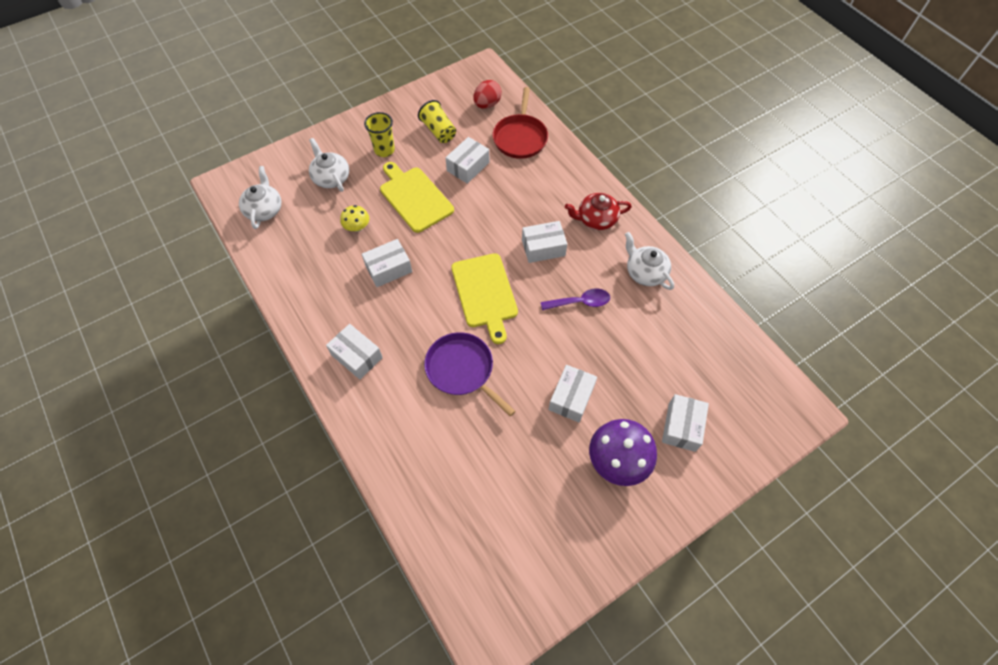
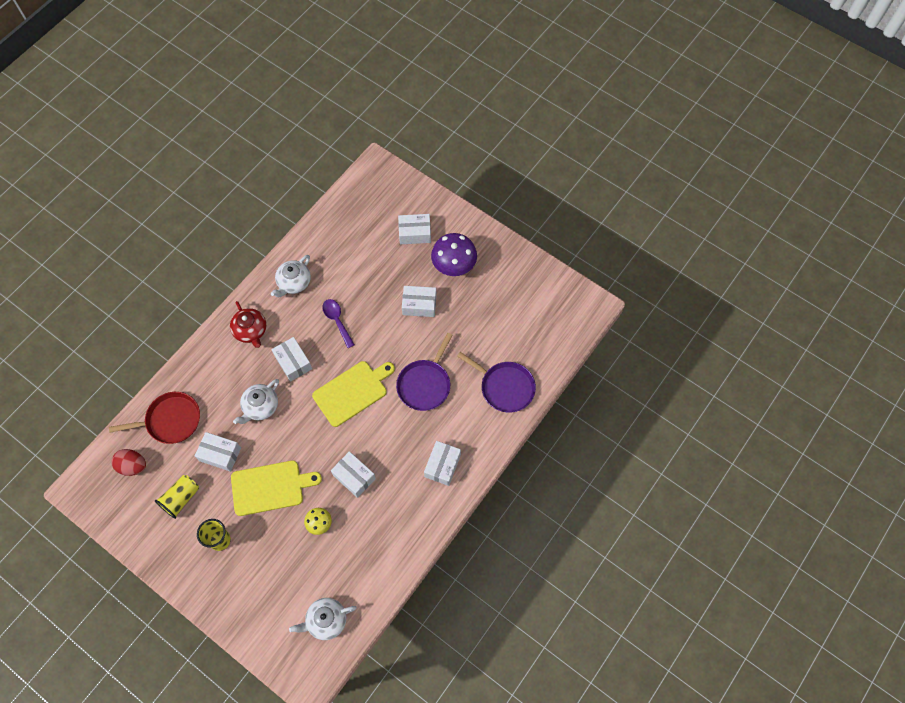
camera: 110 degrees left, 5 degrees up
white teapot [309,138,349,192] -> white teapot moved to [233,379,279,424]
yellow cutting board [380,162,454,233] -> yellow cutting board turned 135 degrees counterclockwise [231,461,322,516]
none -> purple pan [457,352,536,413]

